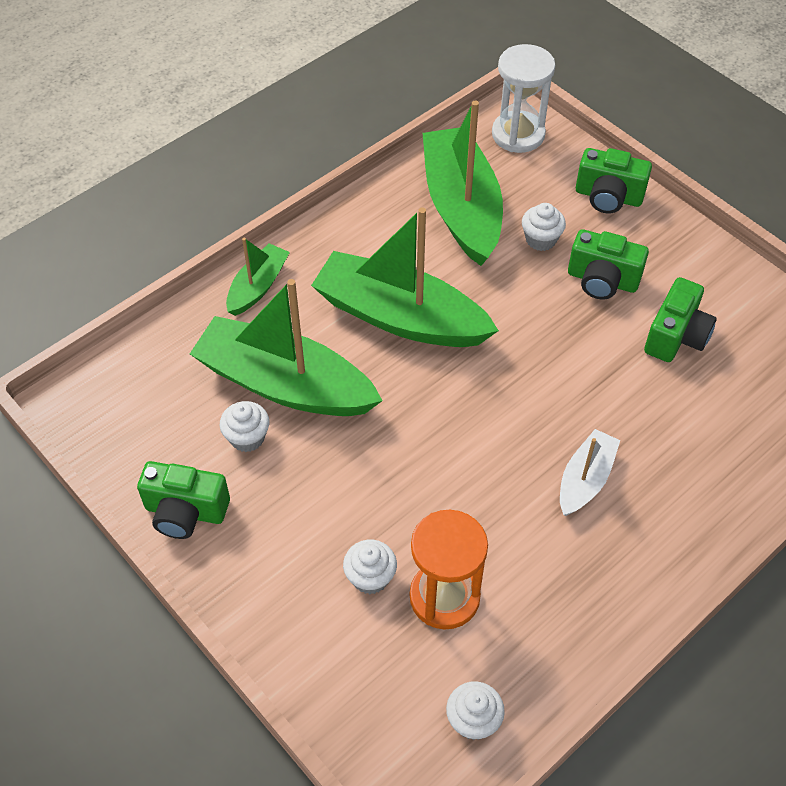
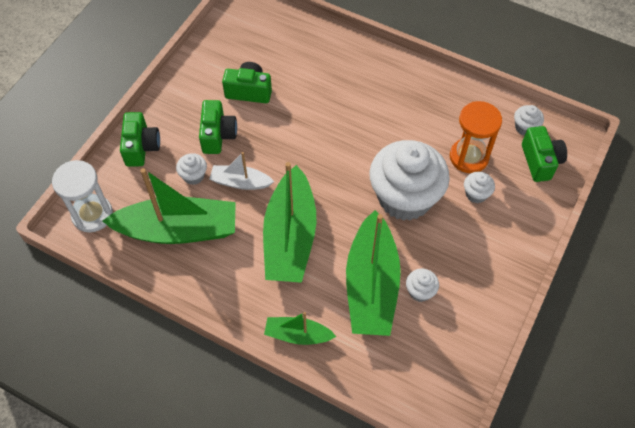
camera: 110 degrees left, 5 degrees up
green camera [137,461,230,539] -> green camera moved to [522,126,567,182]
green boat [423,101,503,266] -> green boat turned 150 degrees counterclockwise [103,168,236,244]
white boat [560,429,620,516] -> white boat moved to [209,152,274,190]
none -> white cupcake [369,140,450,221]

